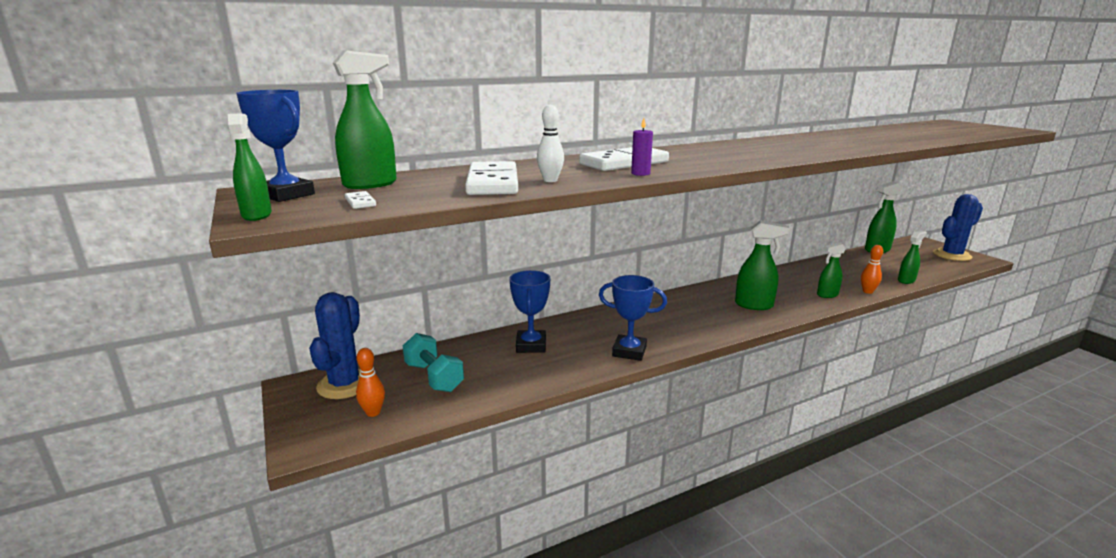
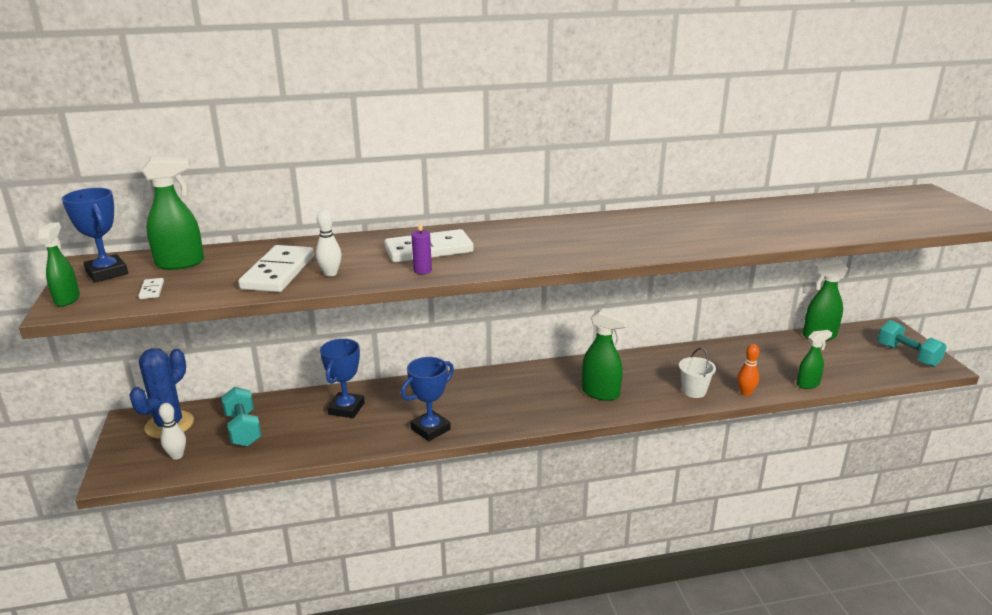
camera: 15 degrees right, 5 degrees up
orange bowling pin [356,348,385,417] -> white bowling pin [159,403,186,460]
blue trophy [599,275,667,361] -> blue trophy turned 75 degrees counterclockwise [401,357,454,441]
green spray bottle [817,243,846,298] -> white bucket [679,348,716,398]
blue cactus [933,194,983,261] -> turquoise dumbbell [878,320,947,367]

